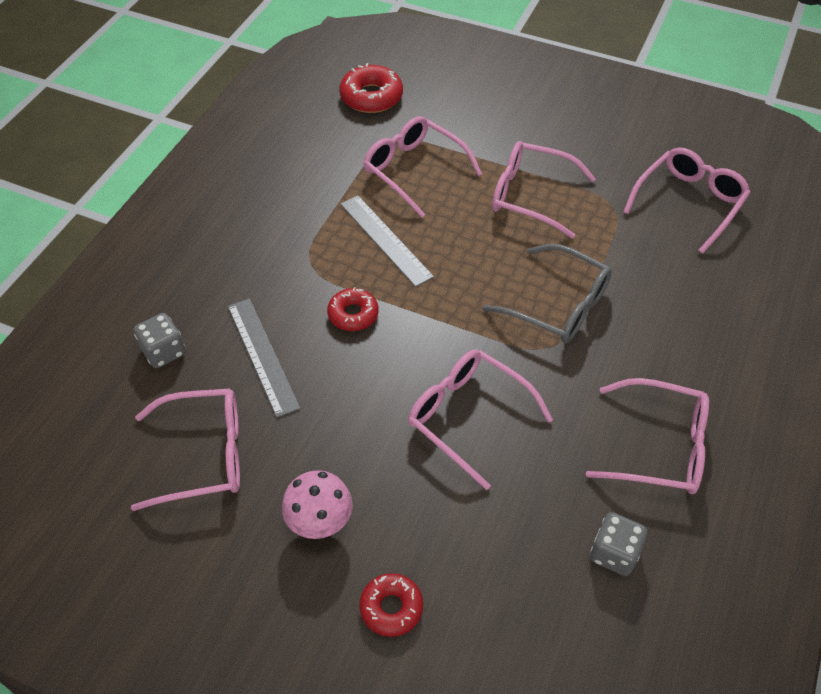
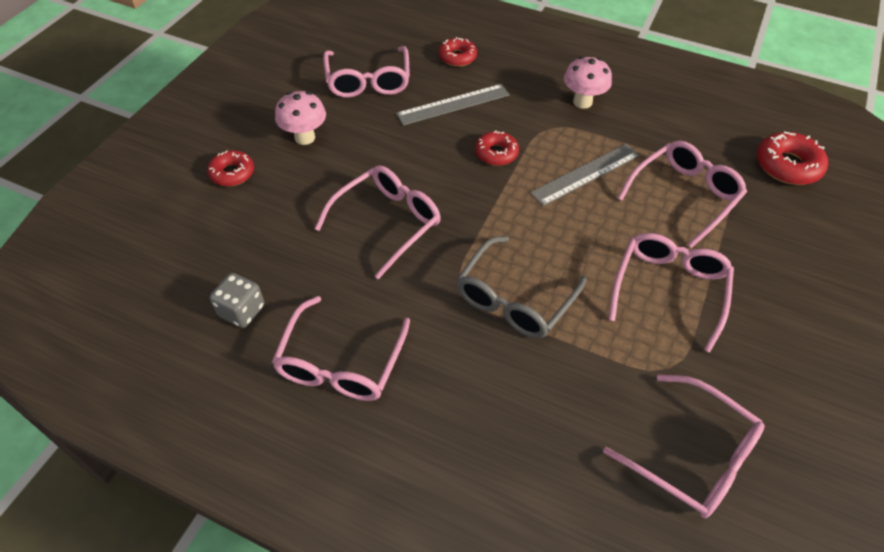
camera: 90 degrees right, 0 degrees up
grey dice [134,313,186,368] -> red donut [439,37,477,67]
none -> pink mushroom [564,56,612,109]

